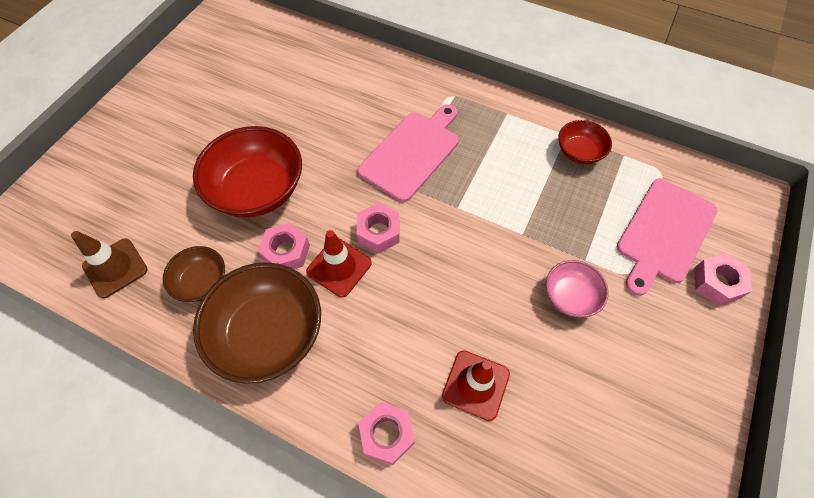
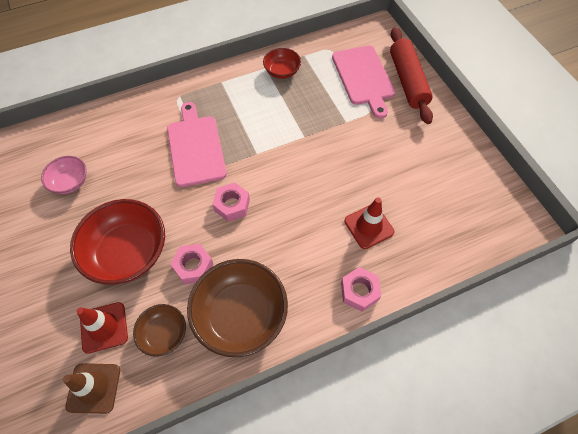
camera: 50 degrees left, 0 degrees up
red traffic cone [306,230,372,297] -> red traffic cone moved to [76,302,128,354]
pink bowl [546,260,609,318] -> pink bowl moved to [41,156,87,194]
pink nut [694,253,752,306] -> red rolling pin [390,27,433,124]

